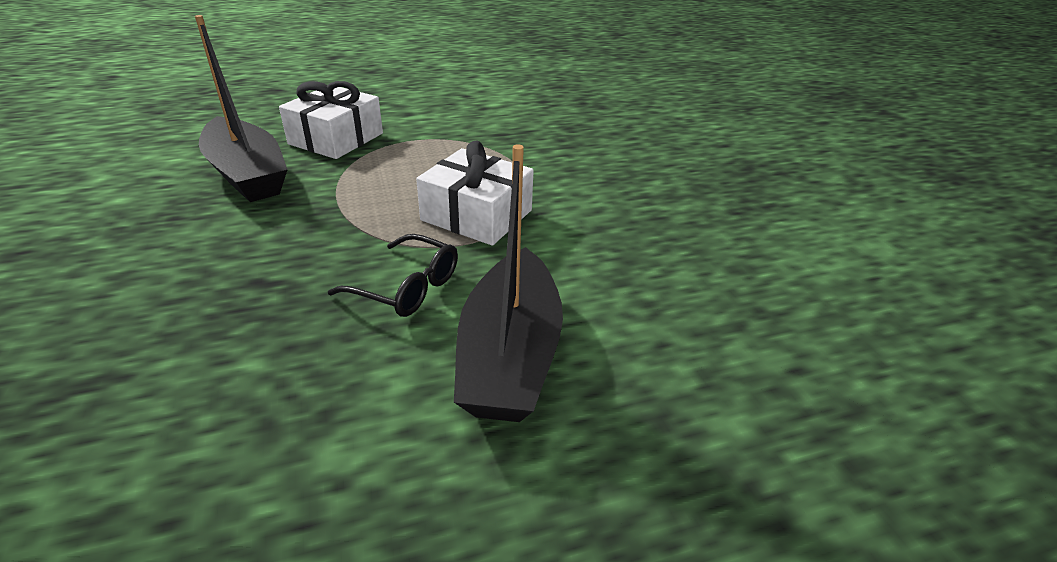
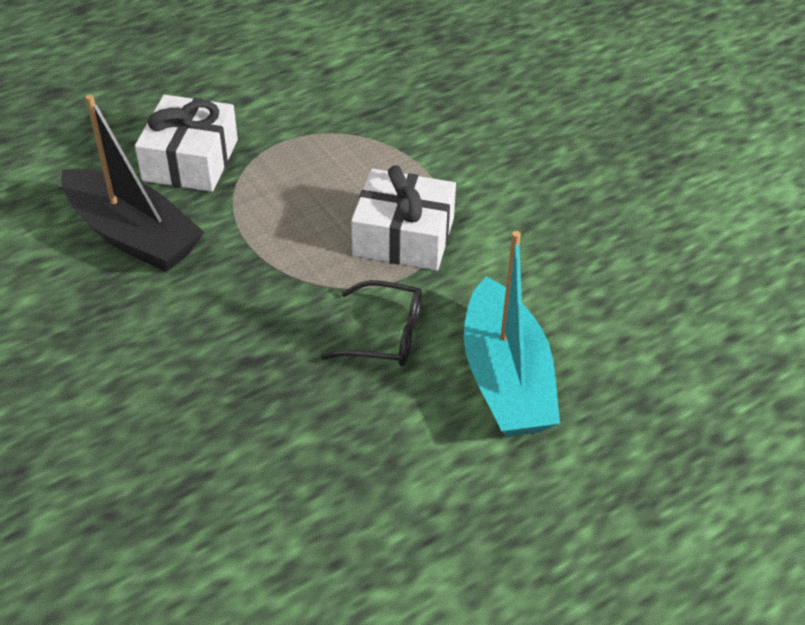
camera: 15 degrees left, 10 degrees up
black boat [454,144,563,422] -> turquoise boat [464,231,560,437]

